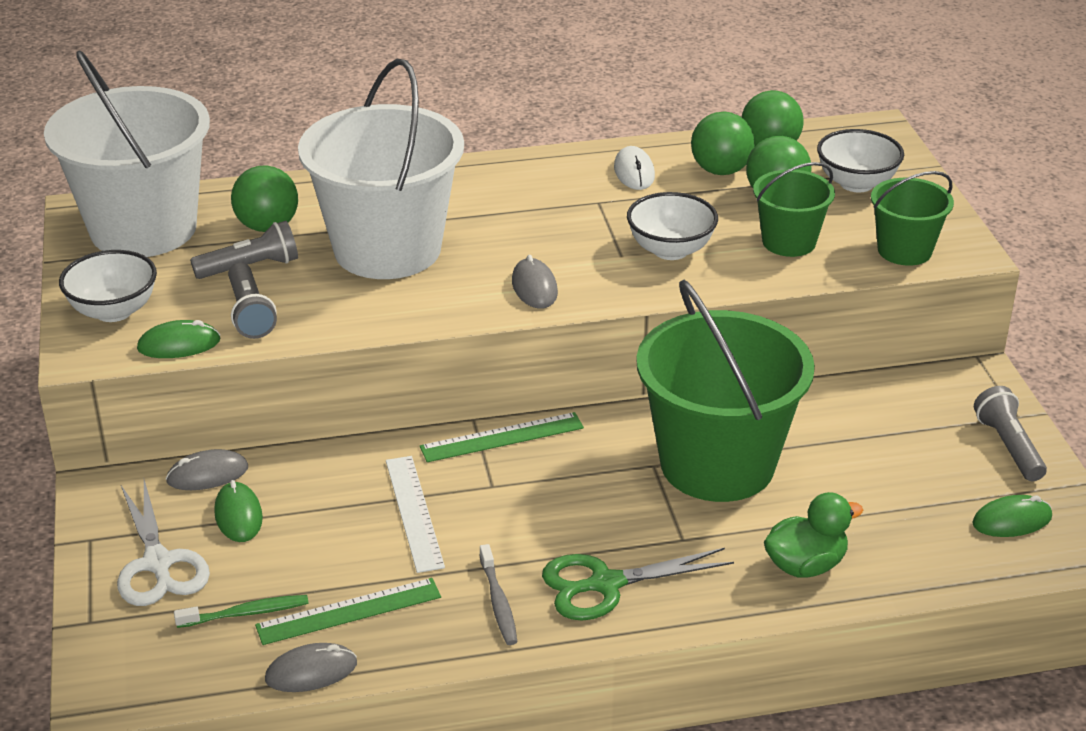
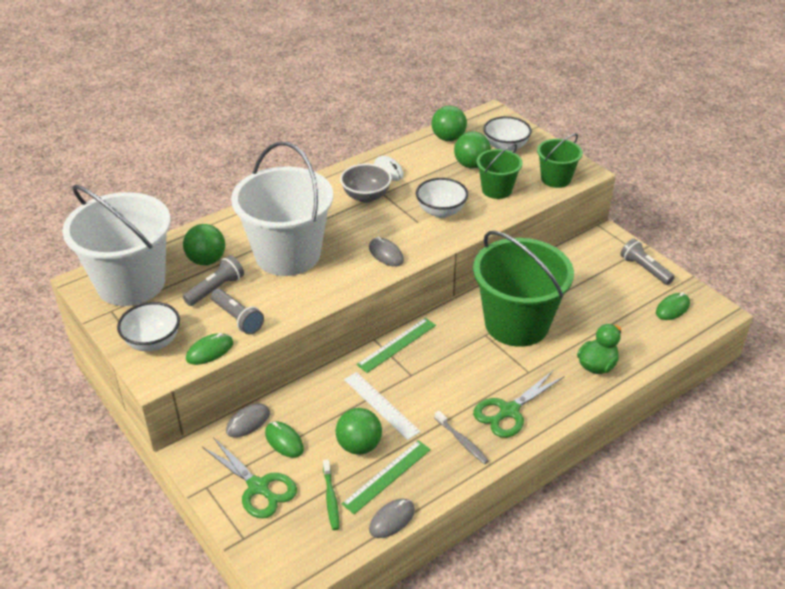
camera: 25 degrees left, 5 degrees up
white scissors [117,480,210,606] -> green scissors [202,437,297,518]
green toothbrush [174,595,309,628] -> green toothbrush turned 120 degrees clockwise [323,459,339,530]
green ball [691,111,755,175] -> green ball moved to [336,408,382,455]
none -> grey bowl [340,163,392,203]

